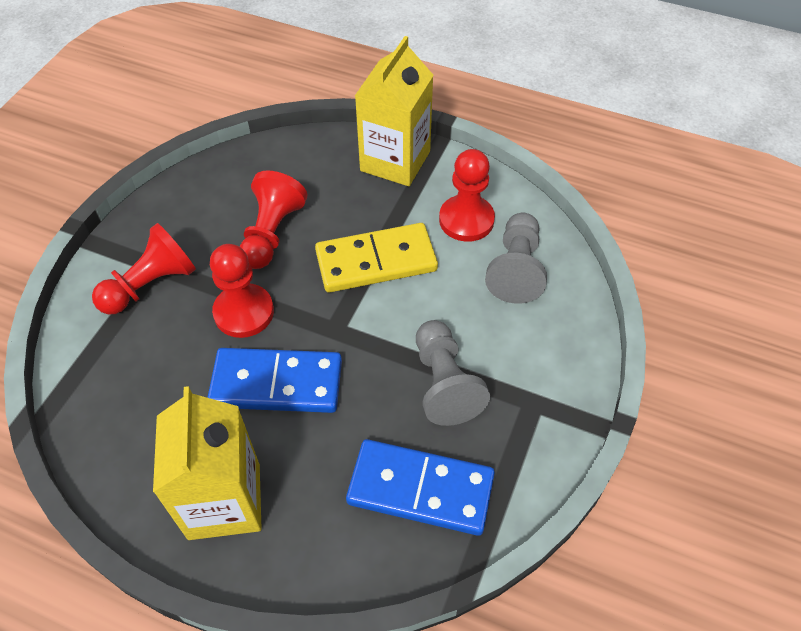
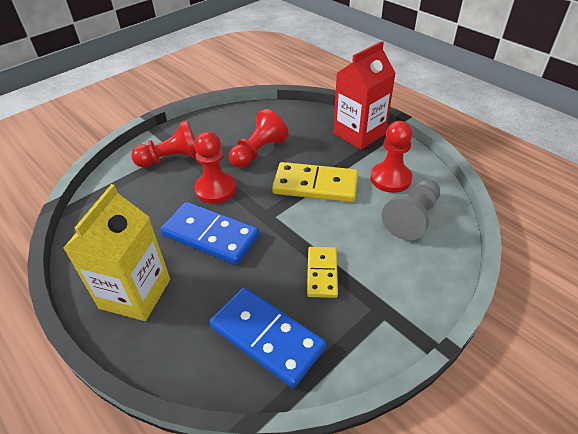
camera: 25 degrees right, 10 degrees down
yellow carton [355,36,433,186] -> red carton [333,41,396,150]
grey pawn [416,320,490,426] -> yellow domino [307,247,338,298]

